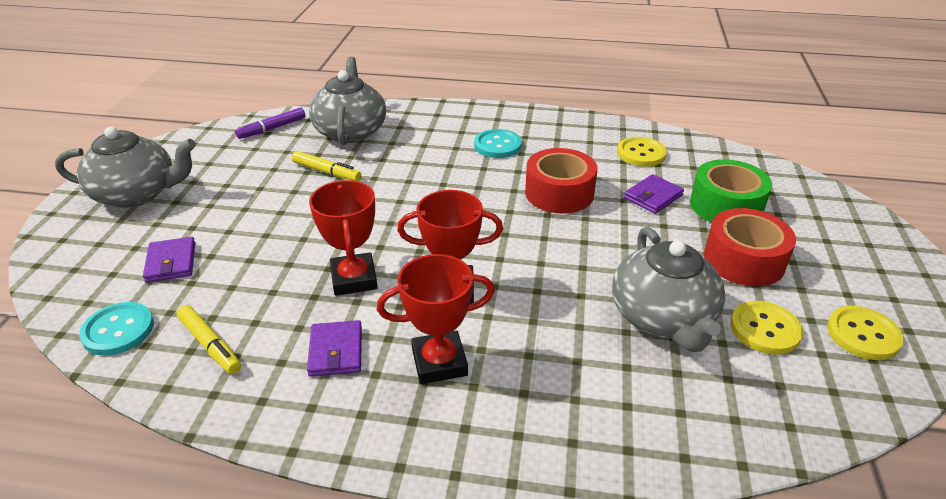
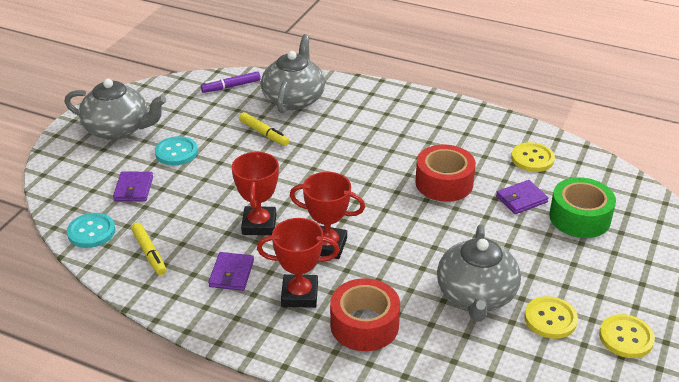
camera: 15 degrees right, 0 degrees up
turquoise button [474,129,522,158] -> turquoise button moved to [155,136,198,166]
red tape [704,208,796,286] -> red tape moved to [330,278,400,351]

